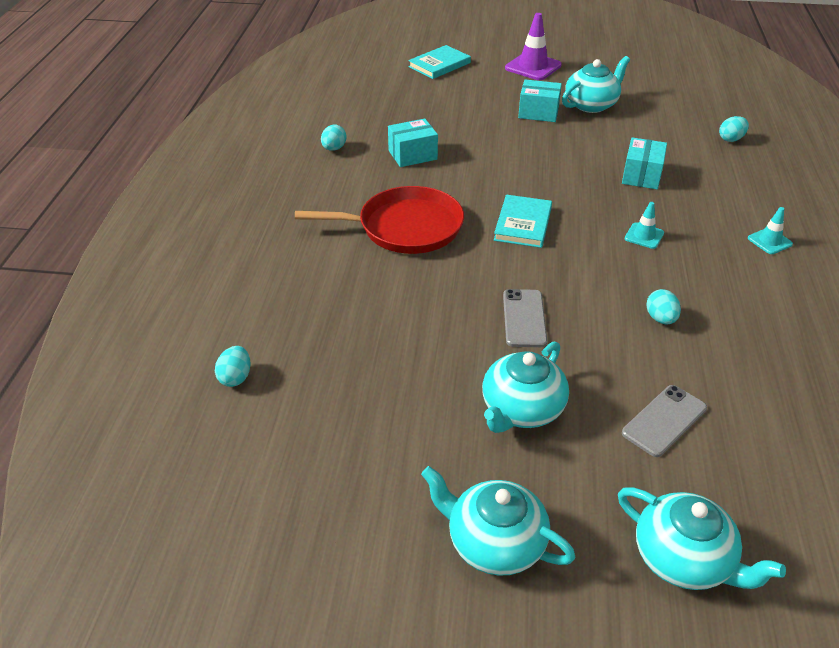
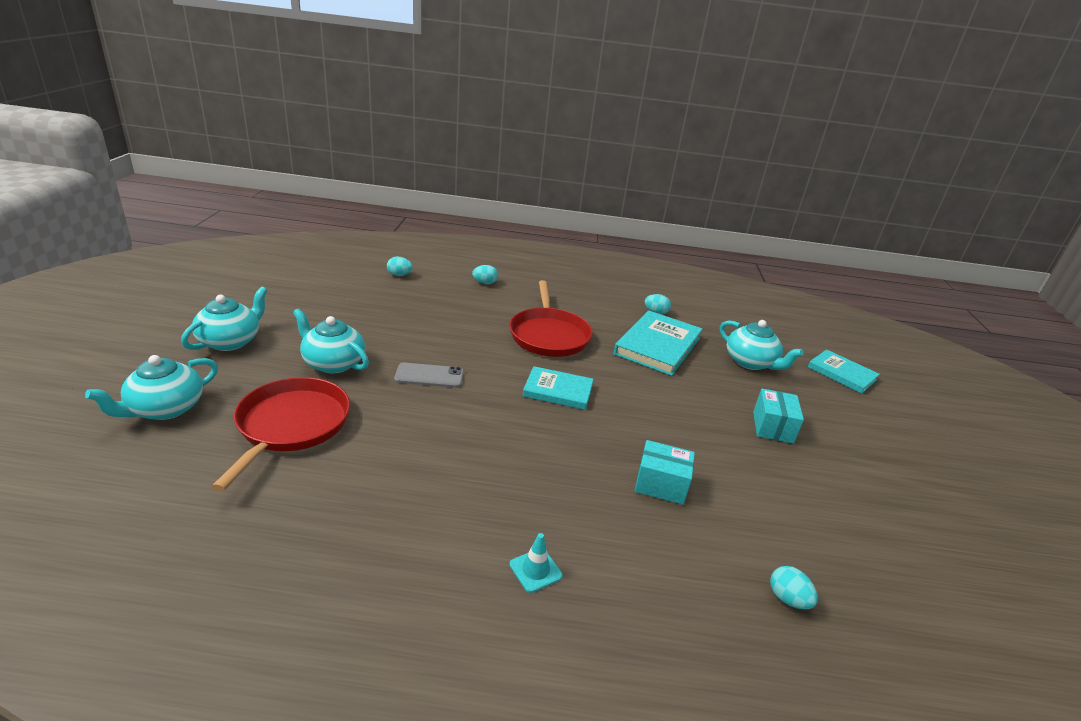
camera: 85 degrees right, 10 degrees down
turquoise box [388,119,438,167] -> turquoise book [614,311,703,376]
purple traffic cone [505,13,562,80] -> none
turquoise teapot [562,56,630,113] -> turquoise teapot moved to [720,320,804,370]
grey phone [622,385,707,457] -> red pan [212,377,350,491]
turquoise traffic cone [625,202,664,249] -> none
turquoise egg [646,289,681,324] -> turquoise egg moved to [472,265,498,284]

